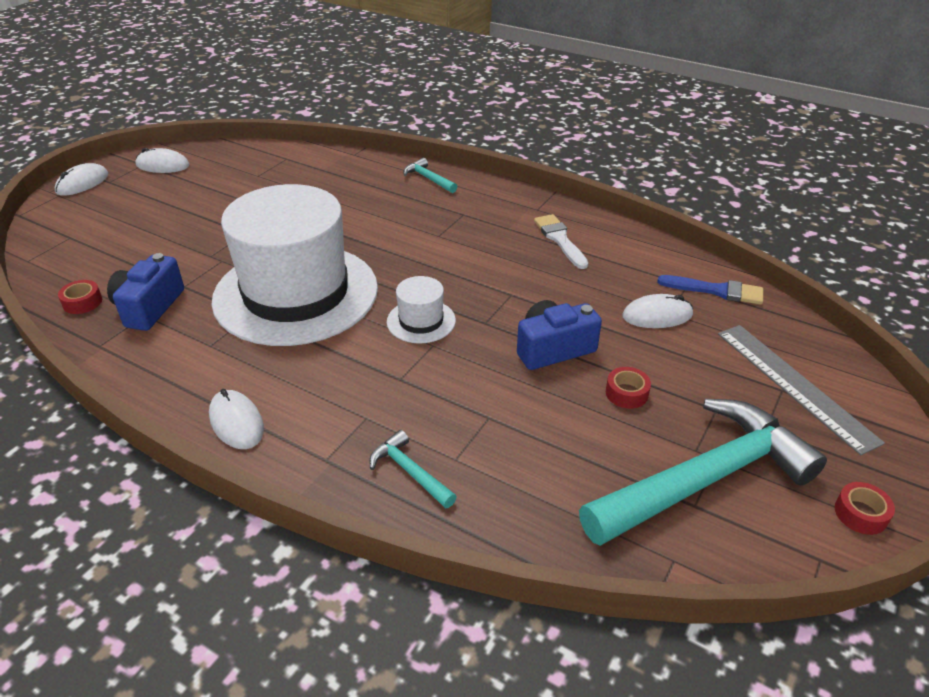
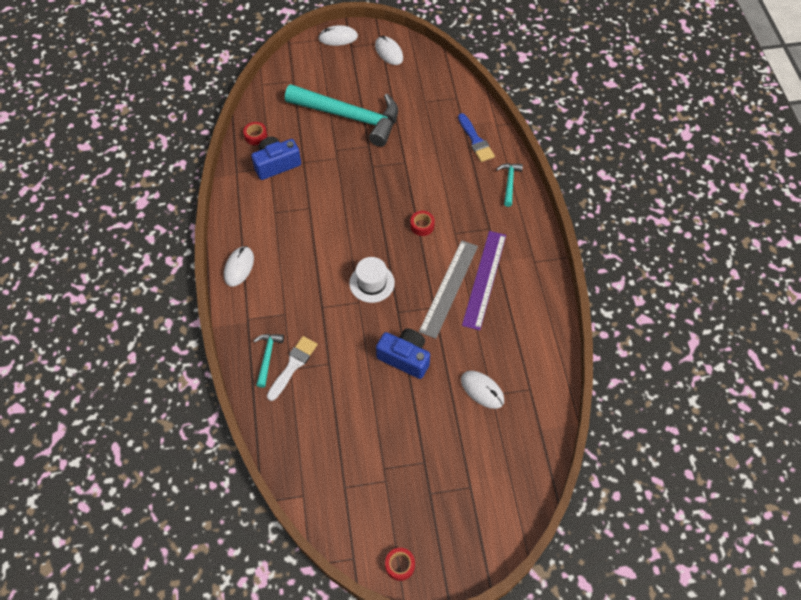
camera: 50 degrees right, 20 degrees up
white hat [212,184,378,346] -> none
white brush [534,214,588,269] -> white brush moved to [267,336,318,401]
turquoise hammer [579,399,827,546] -> turquoise hammer moved to [285,84,398,147]
red tape [606,367,651,409] -> red tape moved to [410,211,435,236]
blue brush [657,275,763,305] -> blue brush moved to [458,113,495,162]
grey ruler [718,325,885,455] -> grey ruler moved to [419,240,478,339]
none -> purple ruler [462,231,506,330]

